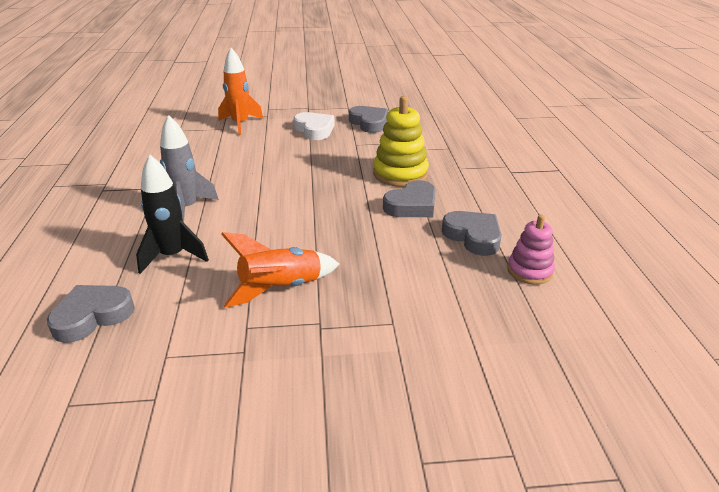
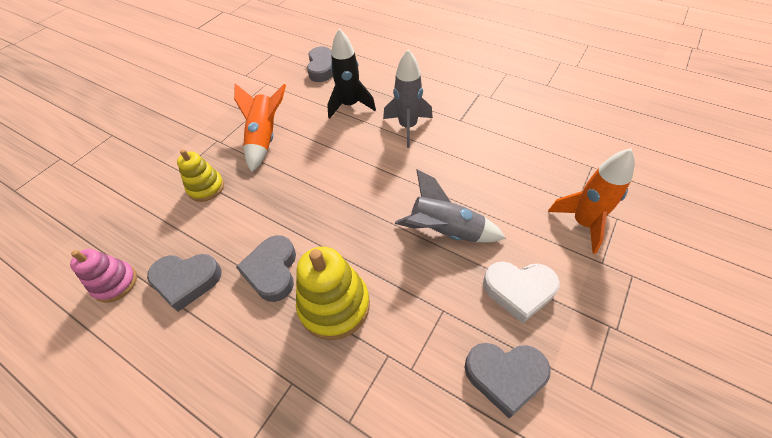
camera: 130 degrees right, 20 degrees up
none -> yellow stacking toy [177,149,224,202]
none -> grey rocket [395,169,506,242]

